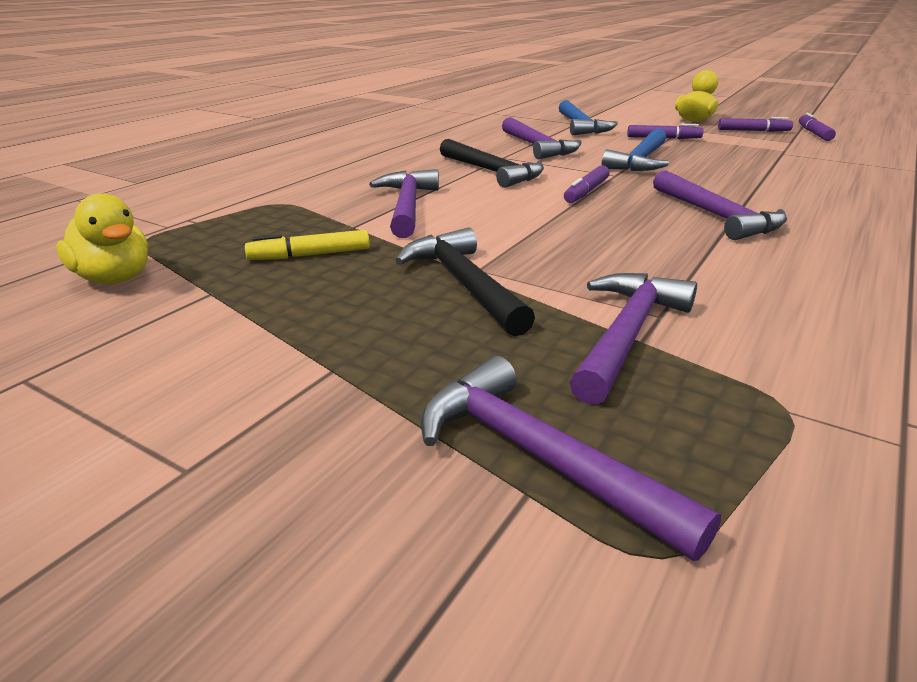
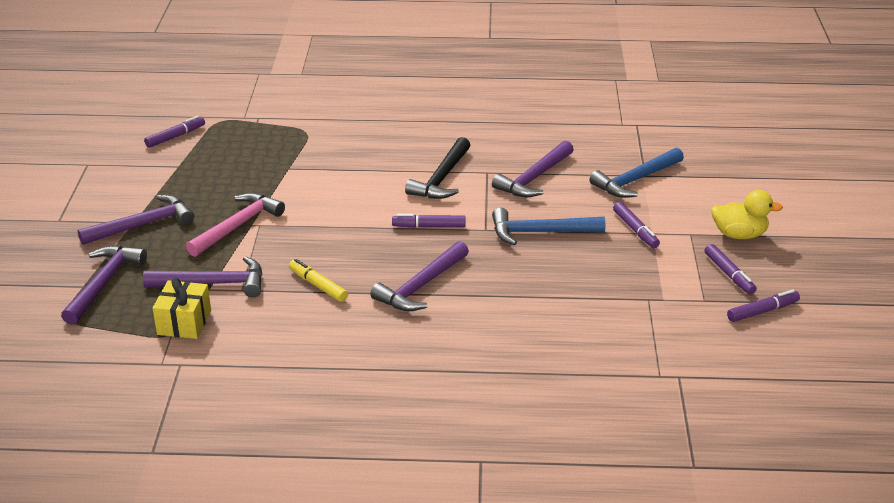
camera: 60 degrees right, 5 degrees up
yellow duck [56,193,148,284] -> purple marker [144,116,205,148]
yellow marker [245,230,370,260] -> yellow marker moved to [289,259,348,302]
purple hammer [369,169,439,238] -> purple hammer moved to [78,195,194,245]
black hammer [395,227,535,336] -> pink hammer [186,193,285,257]
none -> yellow gift [152,278,211,339]

